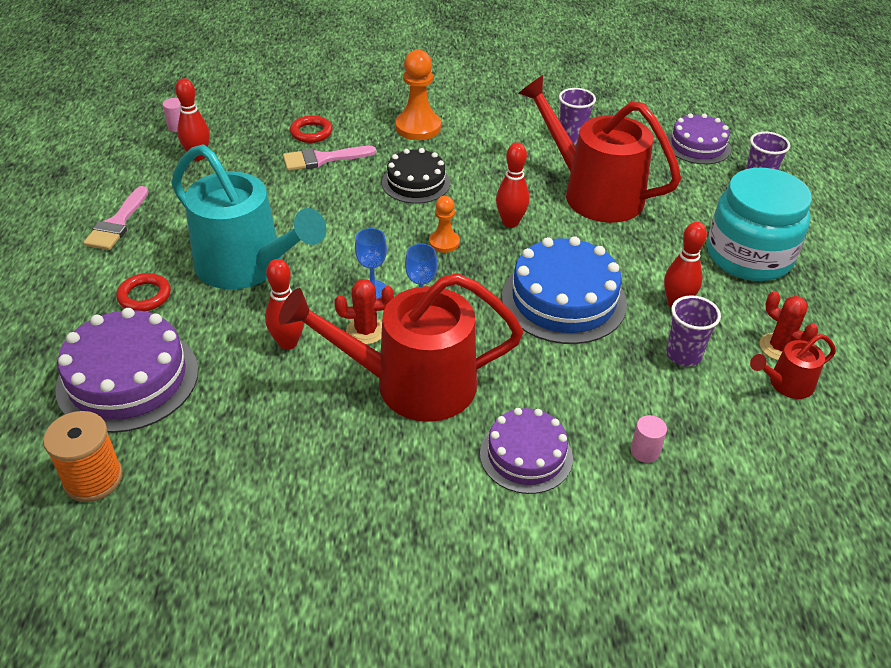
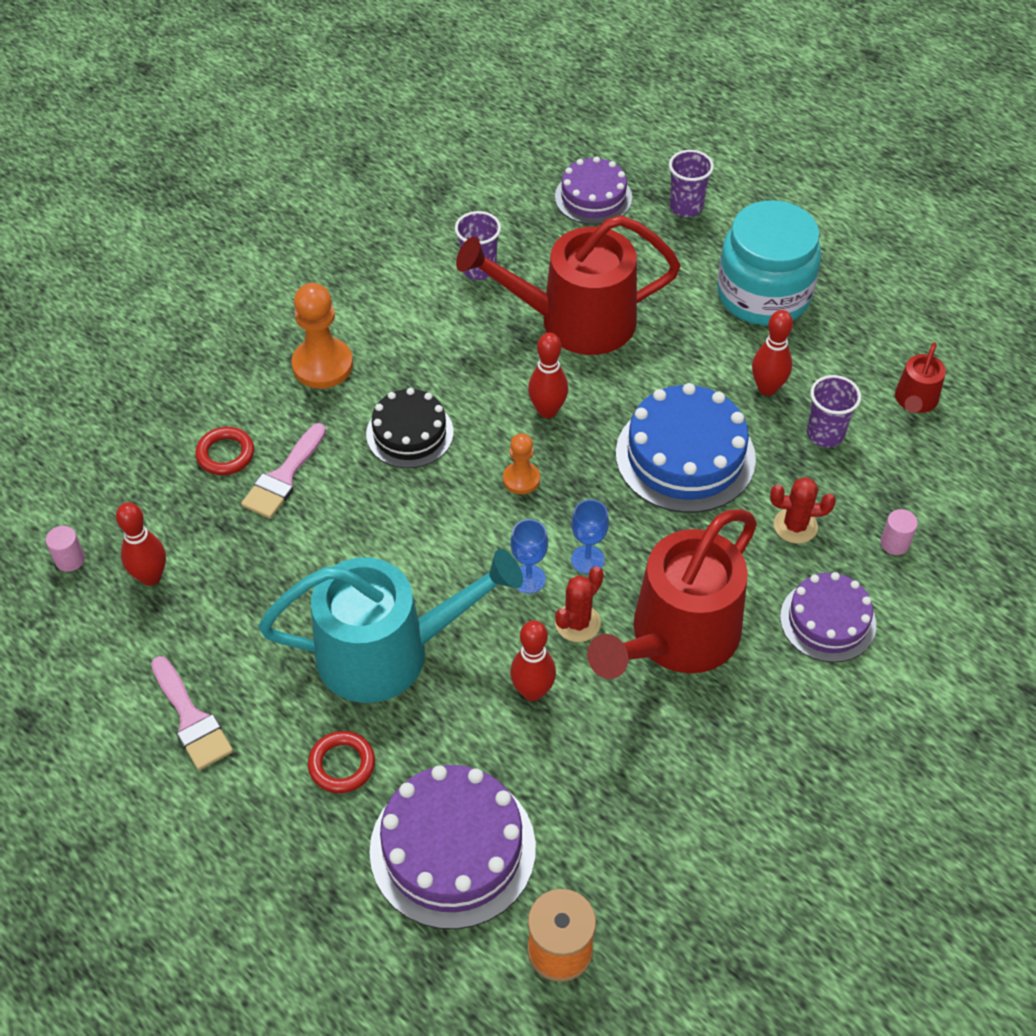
camera: 45 degrees left, 10 degrees up
red cactus [760,291,818,360] -> red cactus moved to [770,477,836,544]

